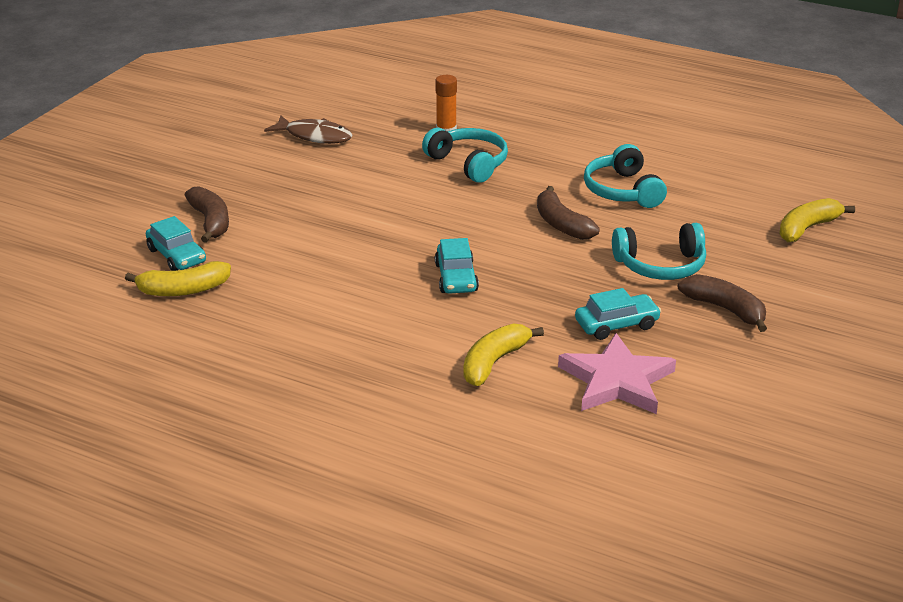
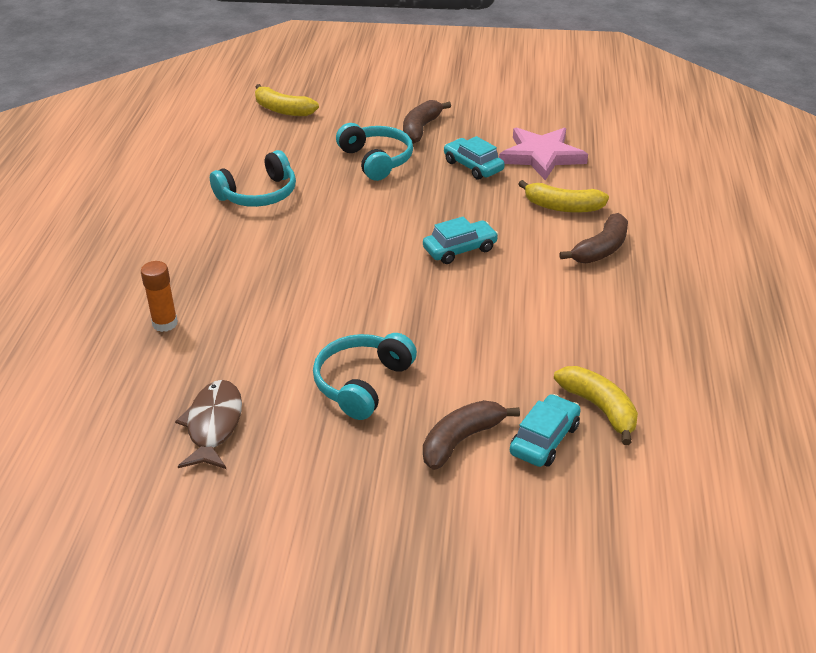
camera: 110 degrees left, 5 degrees up
turquoise headphones [422,128,508,183] -> turquoise headphones moved to [313,333,417,420]
brown banana [537,186,600,240] -> brown banana moved to [559,213,628,263]

